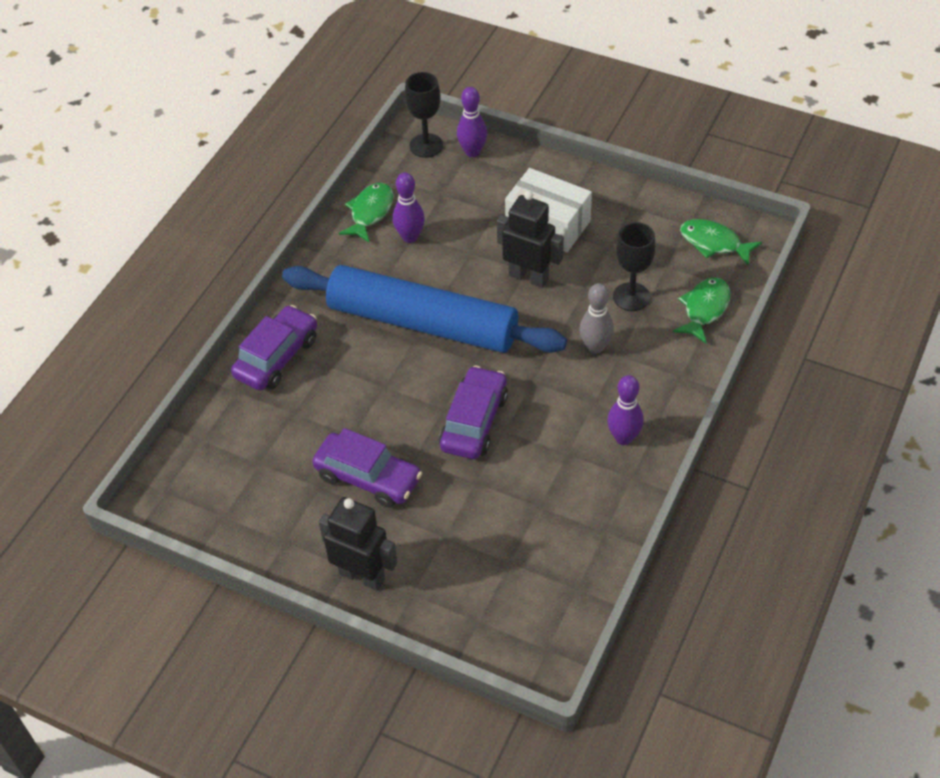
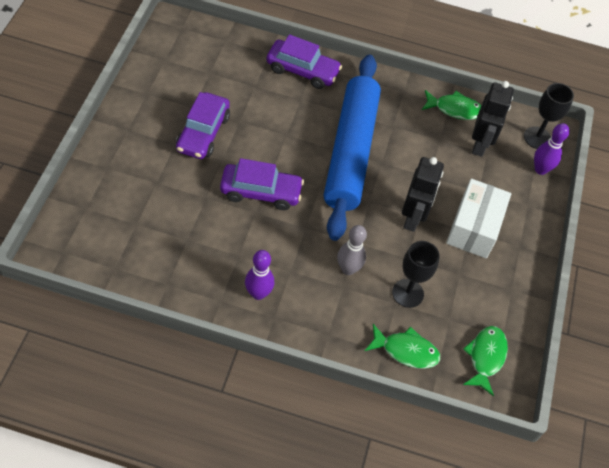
camera: 70 degrees right, 5 degrees up
black robot [319,497,397,591] -> black robot moved to [472,81,514,157]
purple bowling pin [393,173,425,243] -> none

